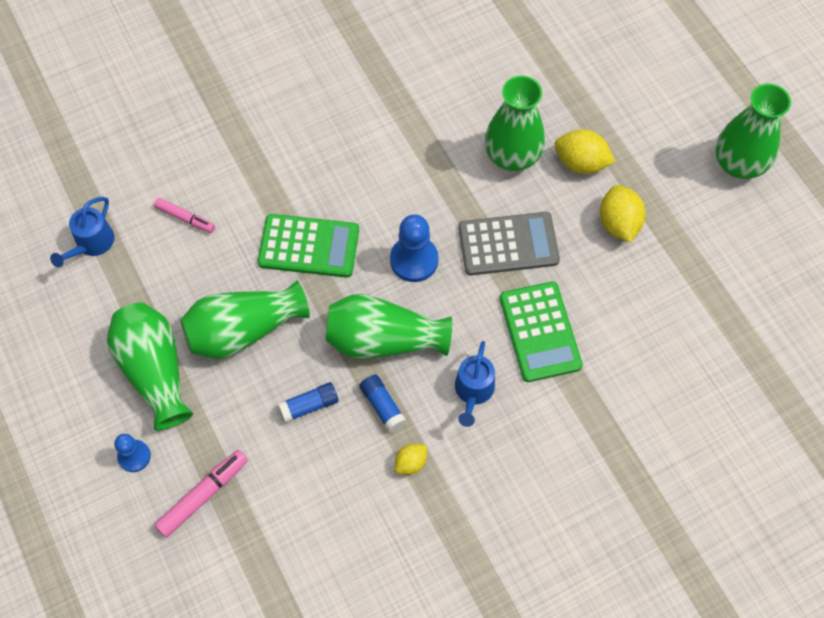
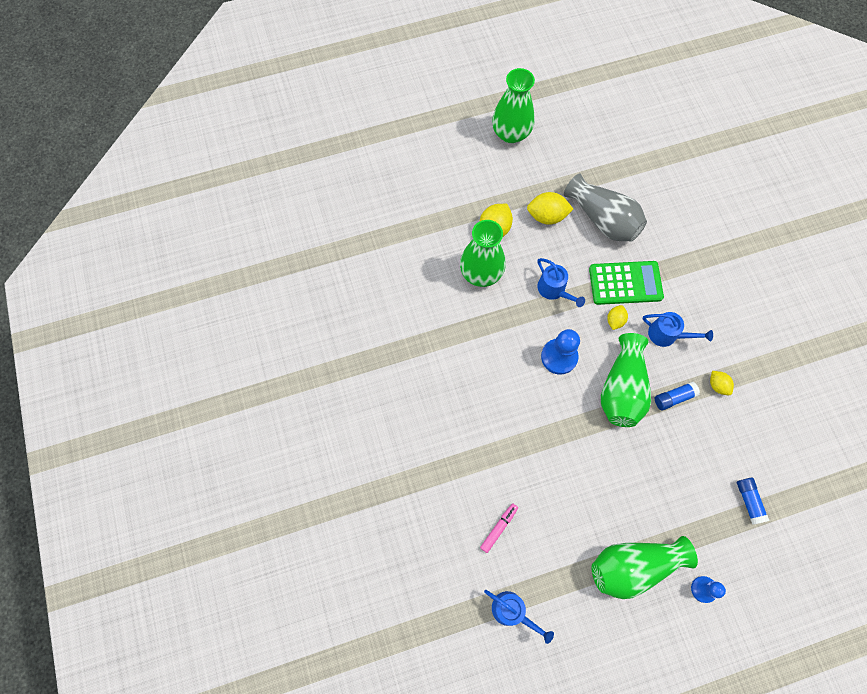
camera: 80 degrees left, 5 degrees up
pink marker [154,450,248,538] -> none
green vase [181,281,310,359] -> none
green calculator [258,214,359,278] -> none
blue glue stick [278,382,339,423] -> blue glue stick moved to [737,477,770,525]
grey calculator [458,212,560,276] -> blue watering can [537,258,585,307]
none -> grey vase [564,173,647,241]
none -> yellow lemon [607,305,628,330]

